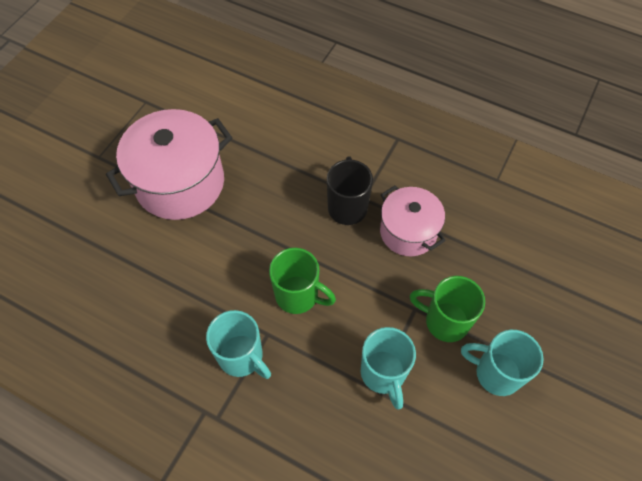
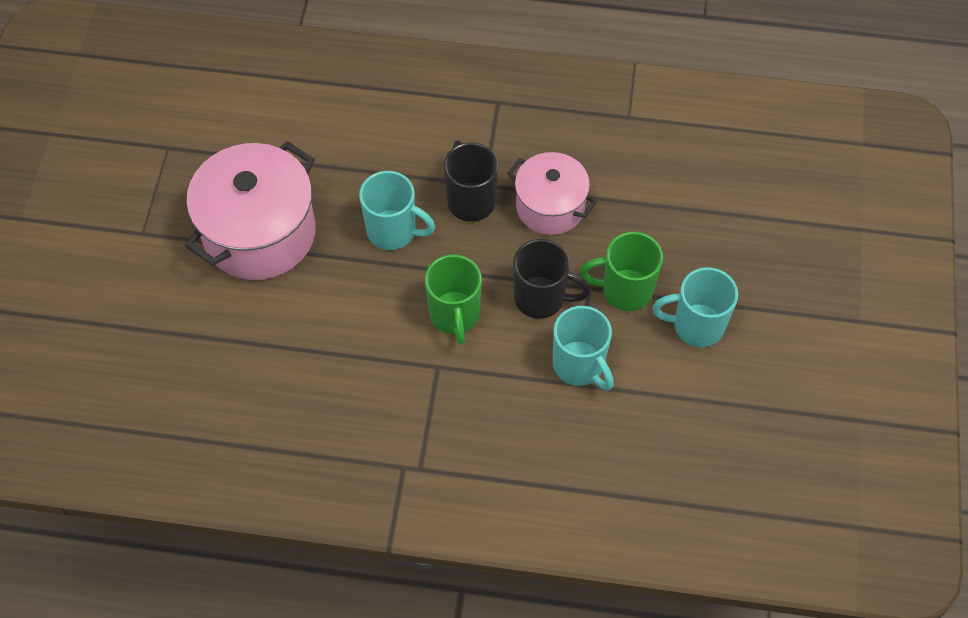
camera: 20 degrees left, 0 degrees up
turquoise mug [206,310,271,379] -> turquoise mug moved to [359,171,435,250]
green mug [269,248,336,314] -> green mug turned 75 degrees clockwise [425,254,482,345]
none -> black mug [513,239,591,319]

